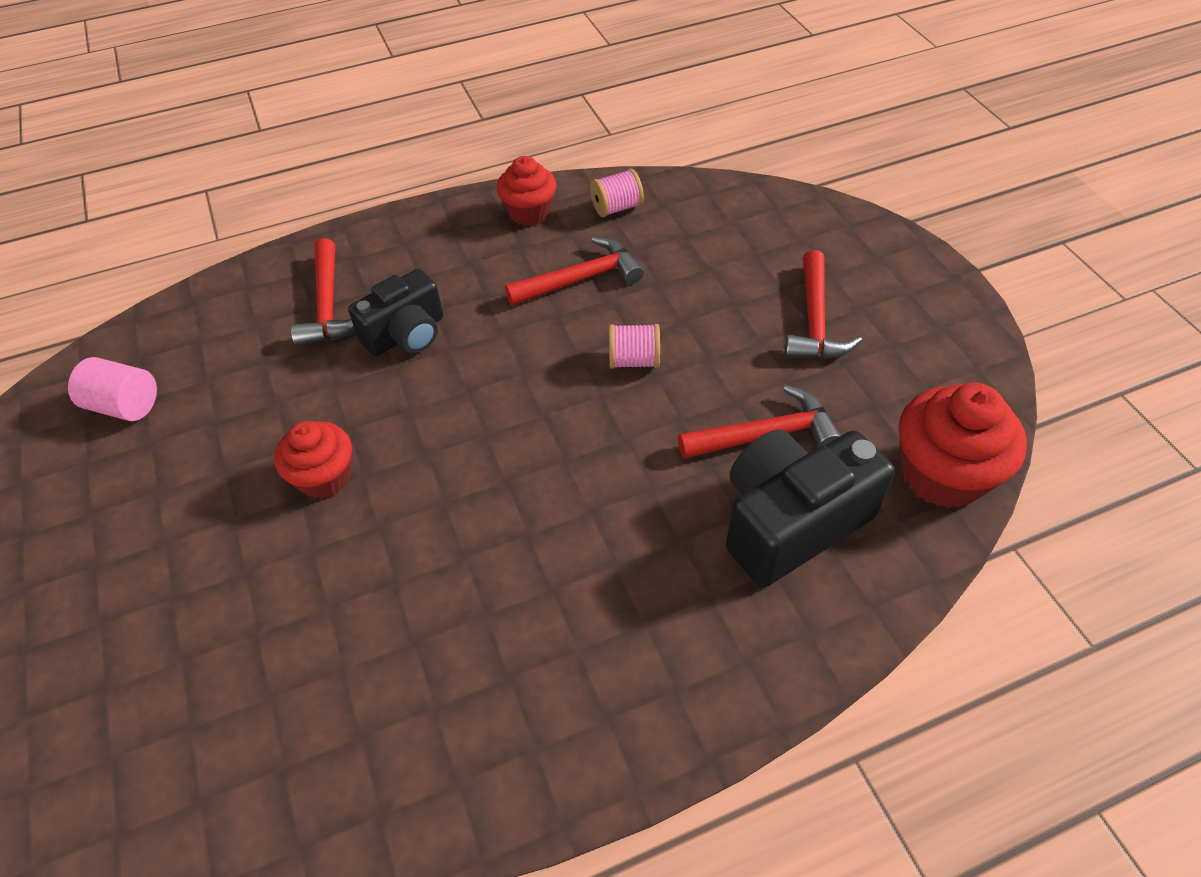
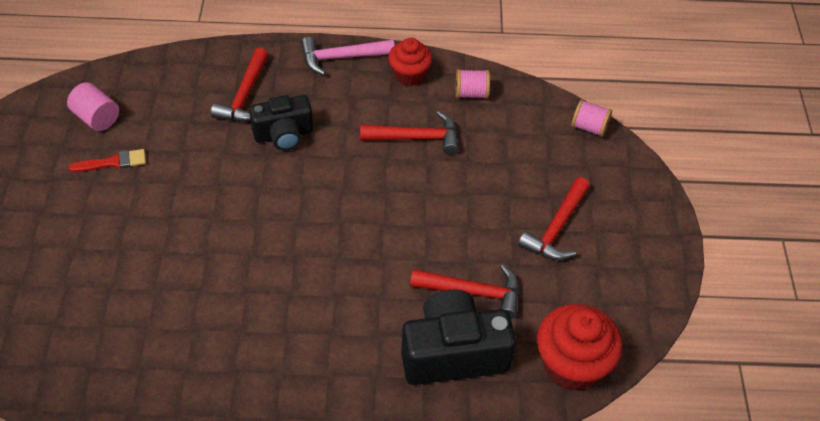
camera: 20 degrees right, 0 degrees up
red cupcake [274,421,352,499] -> none
pink spool [609,324,660,369] -> pink spool moved to [571,99,612,137]
none -> red brush [69,149,146,172]
none -> pink hammer [301,37,395,75]

